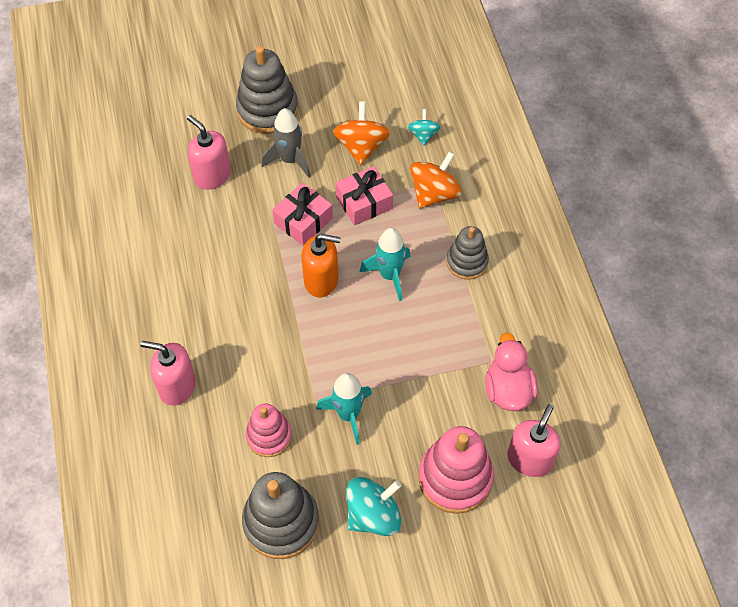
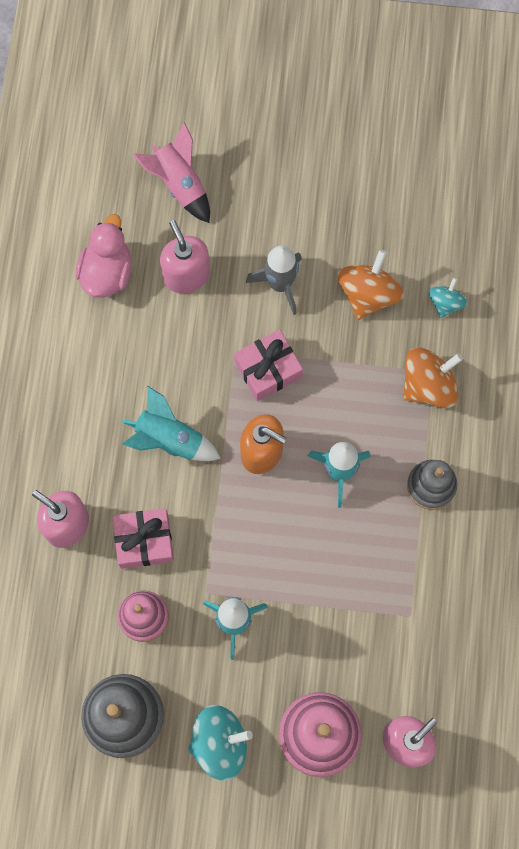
camera: 20 degrees right, 15 degrees up
grey stacking toy [236,46,298,134] -> none
pink gift [336,166,393,226] -> pink gift moved to [112,508,174,569]
pink duck [485,333,538,411] -> pink duck moved to [75,214,132,298]
none -> turquoise rocket [122,385,221,461]
none -> pink rocket [133,122,210,223]

